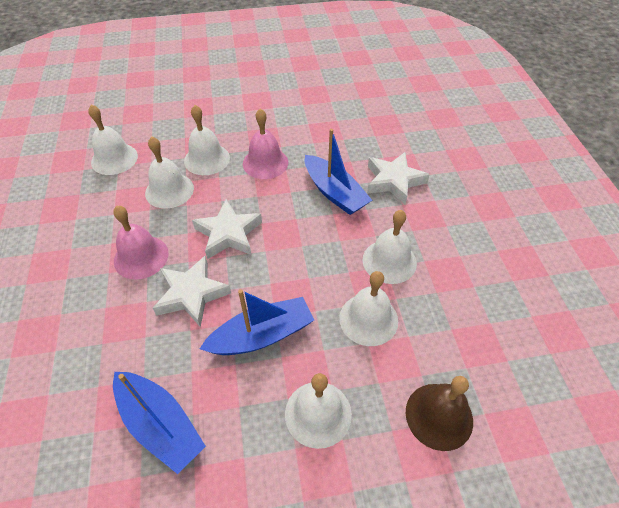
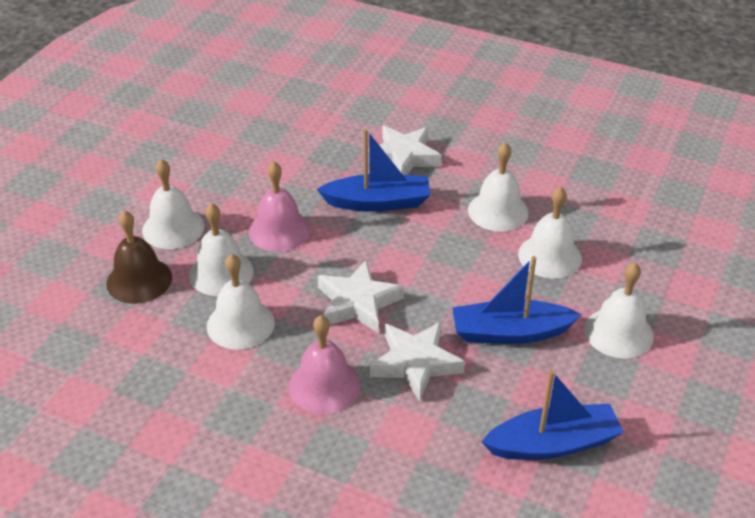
camera: 55 degrees left, 10 degrees down
white bell [88,105,138,175] -> white bell moved to [142,159,204,249]
blue boat [200,289,314,355] -> blue boat turned 105 degrees counterclockwise [452,256,582,344]
brown bell [406,376,473,451] -> brown bell moved to [106,210,172,304]

